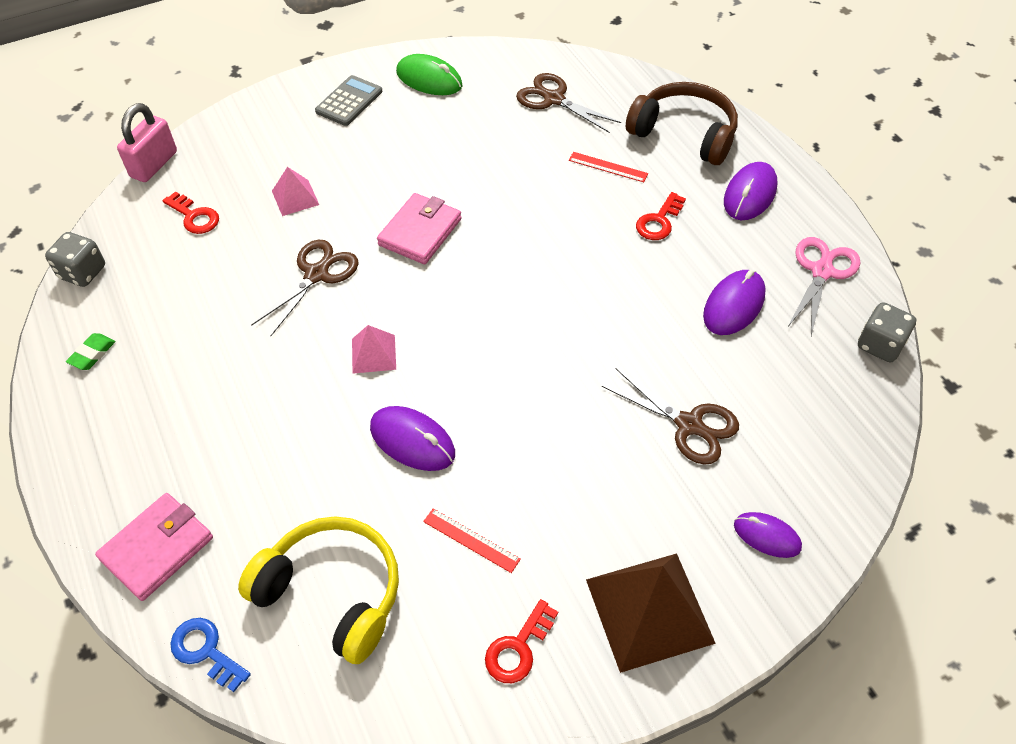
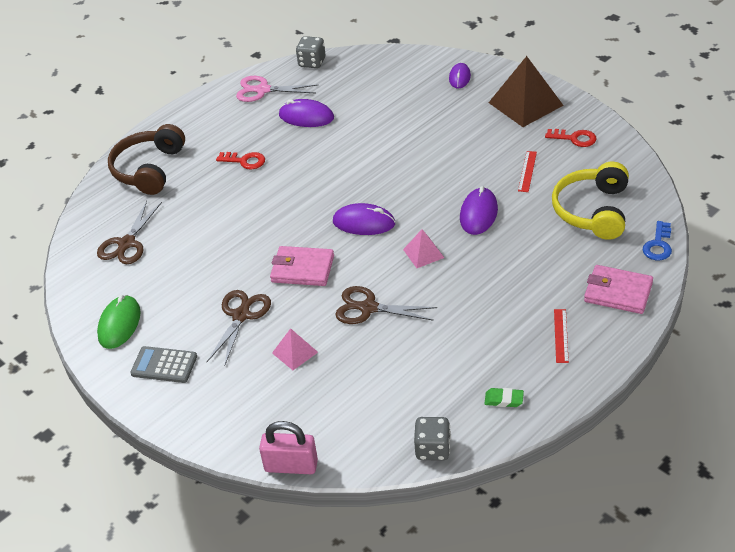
camera: 105 degrees left, 10 degrees down
red key [162,191,219,234] -> none
red ruler [569,152,648,182] -> red ruler moved to [554,309,569,363]
brown scissors [602,368,739,465] -> brown scissors moved to [207,290,271,367]
purple mouse [724,162,778,220] -> purple mouse moved to [333,203,395,235]

